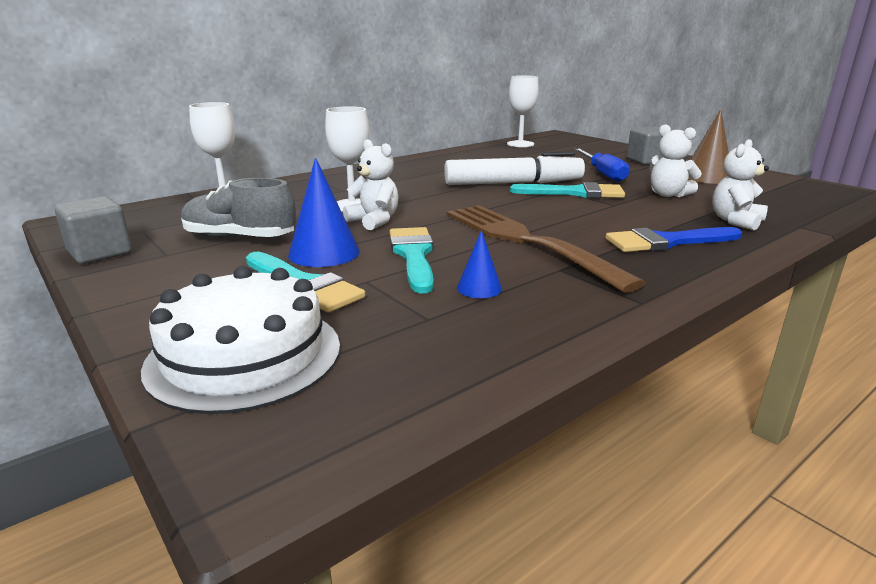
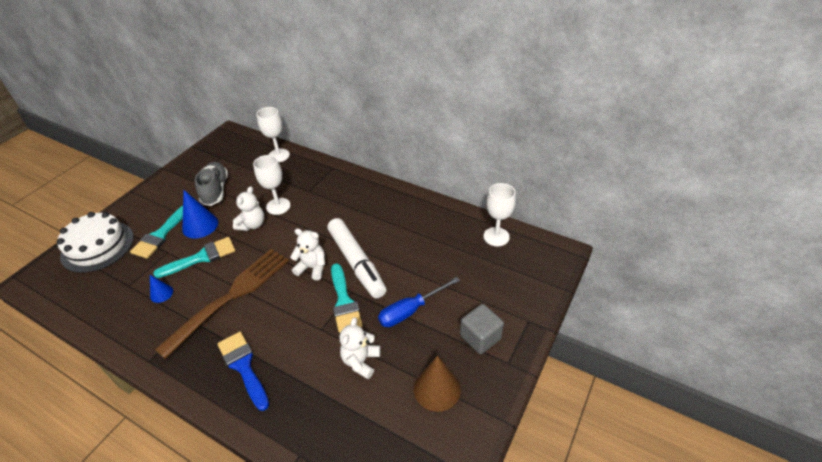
camera: 70 degrees right, 20 degrees up
grey cube [55,196,132,264] -> none
white teddy bear [712,139,769,230] -> white teddy bear moved to [290,228,325,280]

